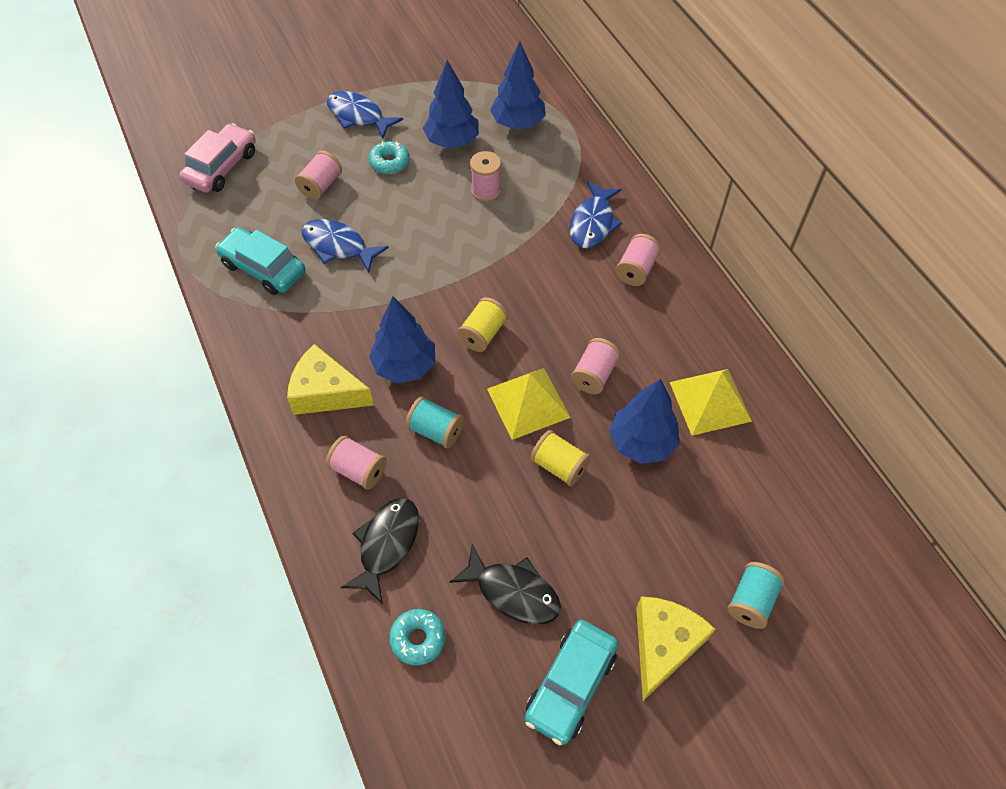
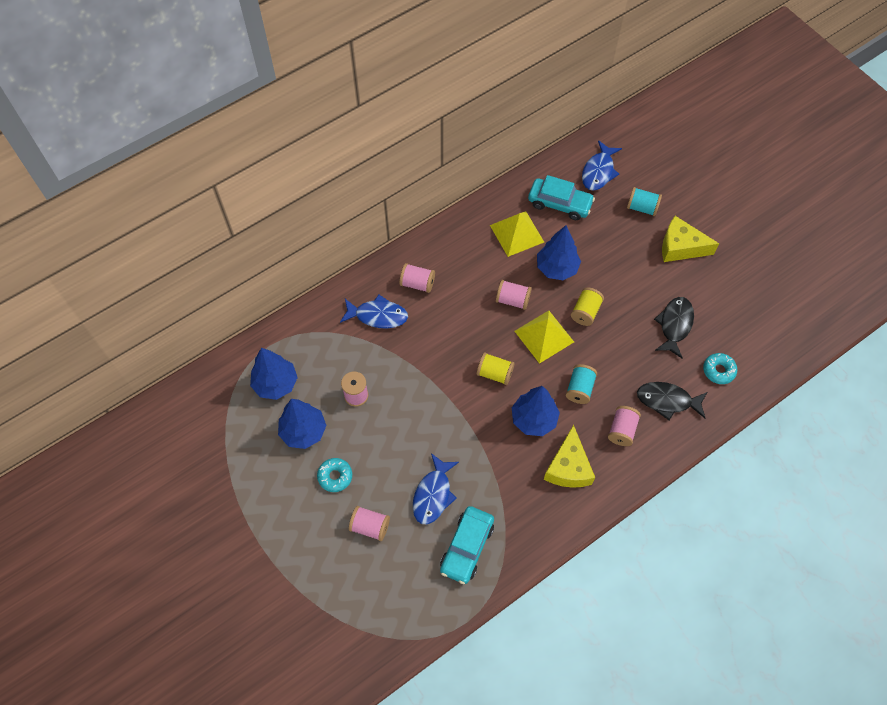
camera: 100 degrees left, 5 degrees up
pink car [179,123,256,193] -> none
blue fish [327,91,403,139] -> blue fish moved to [582,140,622,191]
turquoise car [525,620,618,745] -> turquoise car moved to [528,175,595,220]

